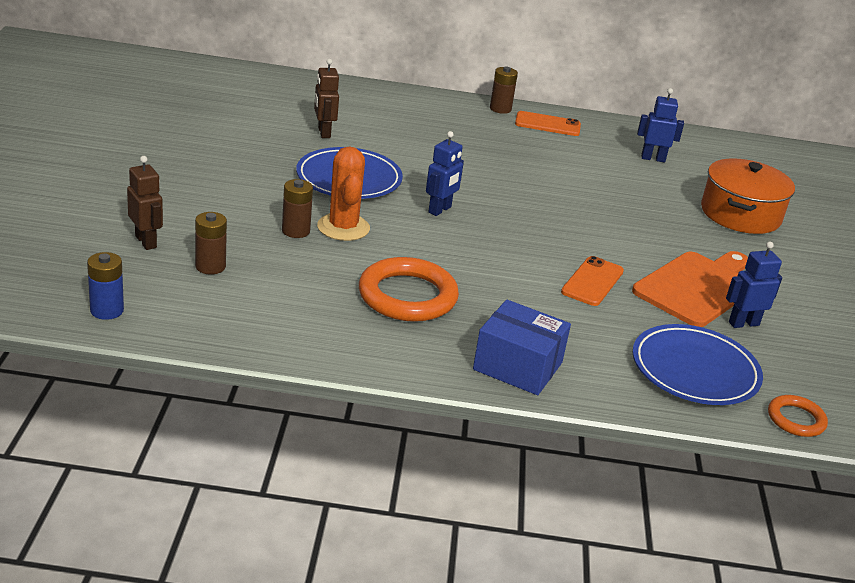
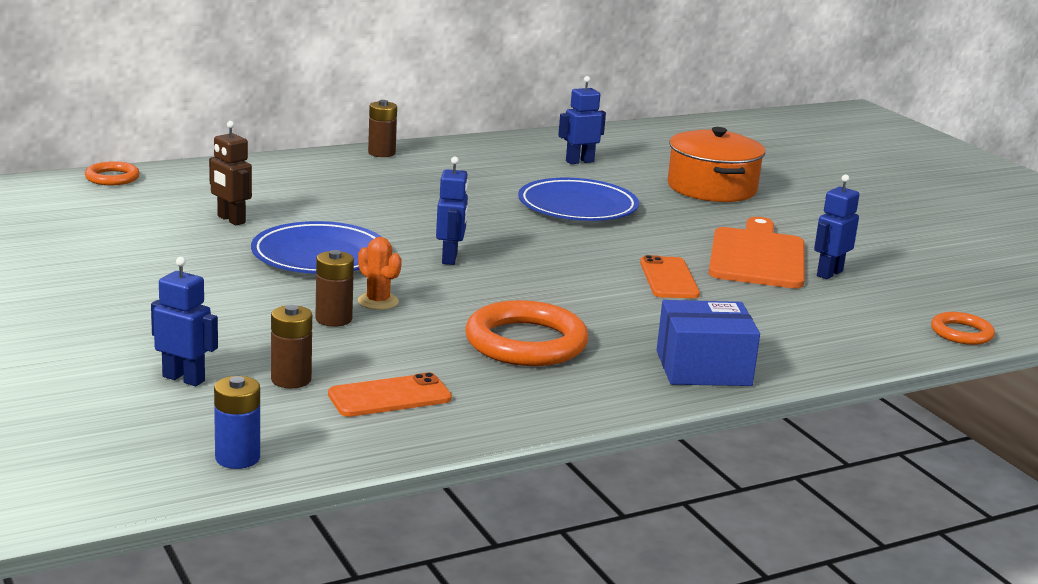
camera: 30 degrees left, 10 degrees down
brown robot [127,156,163,250] -> blue robot [151,257,218,386]
orange cactus [317,146,370,241] -> orange cactus [358,237,402,310], size x0.61
orange phone [515,111,581,136] -> orange phone moved to [328,373,452,417]
blue plate [633,324,763,405] -> blue plate moved to [518,178,639,221]
none -> orange ring [85,161,140,185]

